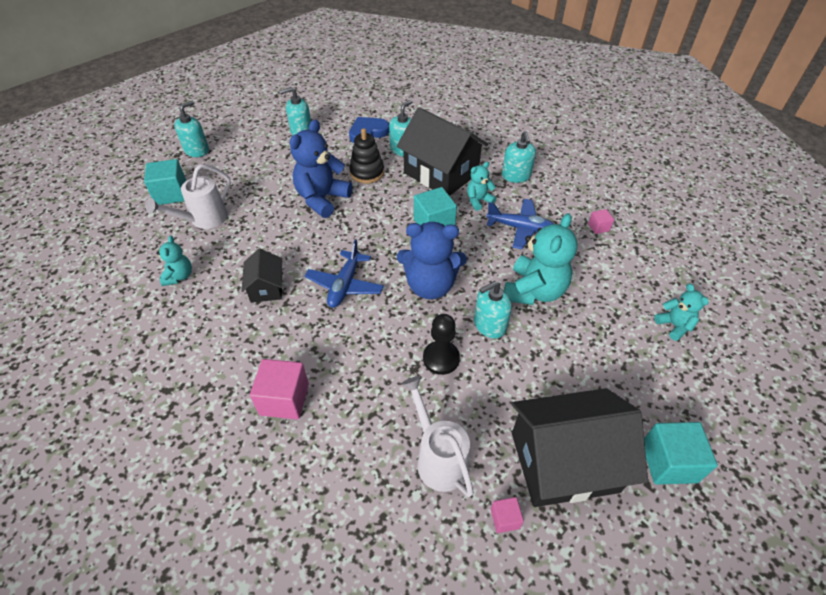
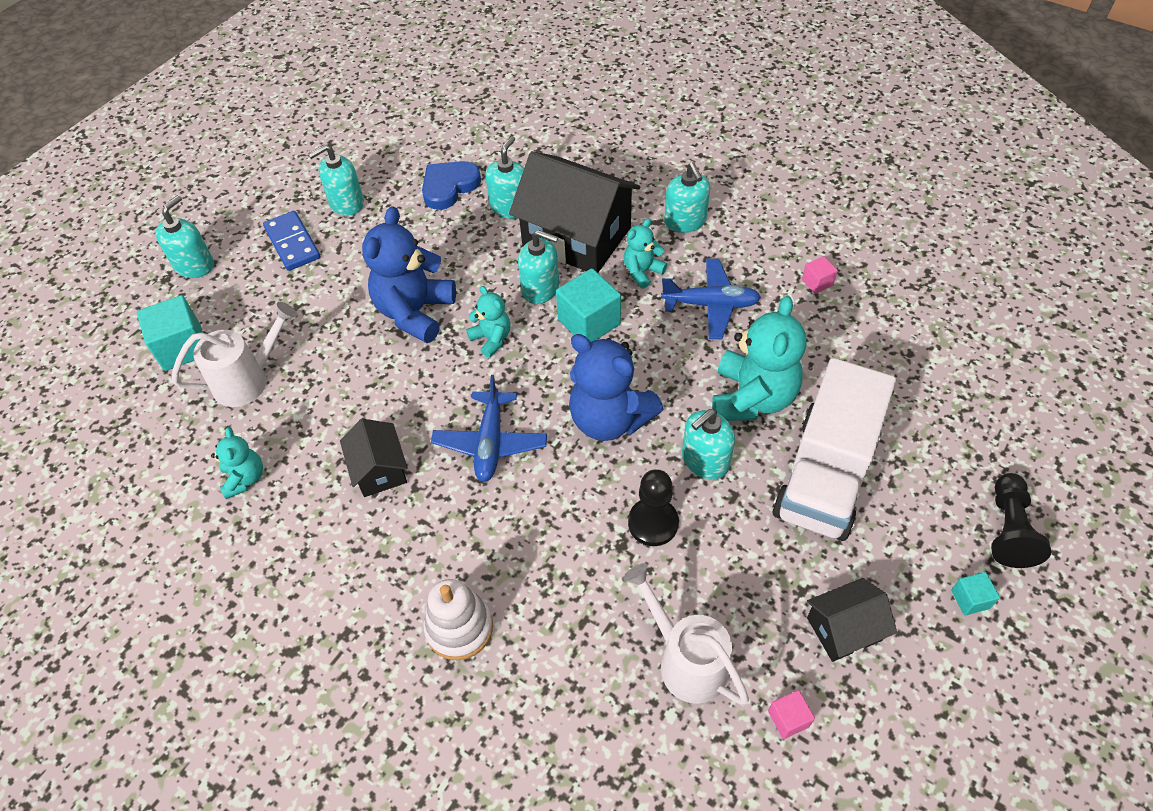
camera: 10 degrees left, 5 degrees up
white watering can [145,164,231,229] -> white watering can turned 150 degrees counterclockwise [172,302,297,407]
pink cube [250,359,309,420] -> white stacking toy [424,579,493,660]
black stacking toy [349,128,384,184] -> none
blue teddy bear [397,222,467,299] -> blue teddy bear turned 45 degrees clockwise [569,334,663,441]
black house [511,388,648,507] -> black house [807,578,897,662], size x0.50
turquoise cube [644,422,718,485] -> turquoise cube [951,572,1000,616], size x0.51
turquoise teddy bear [654,284,709,341] -> turquoise teddy bear moved to [466,286,511,358]
none -> blue domino [263,211,320,271]
none -> turquoise soap dispenser [518,230,559,304]
none -> white truck [772,358,896,541]
none -> black pawn [991,473,1051,568]

